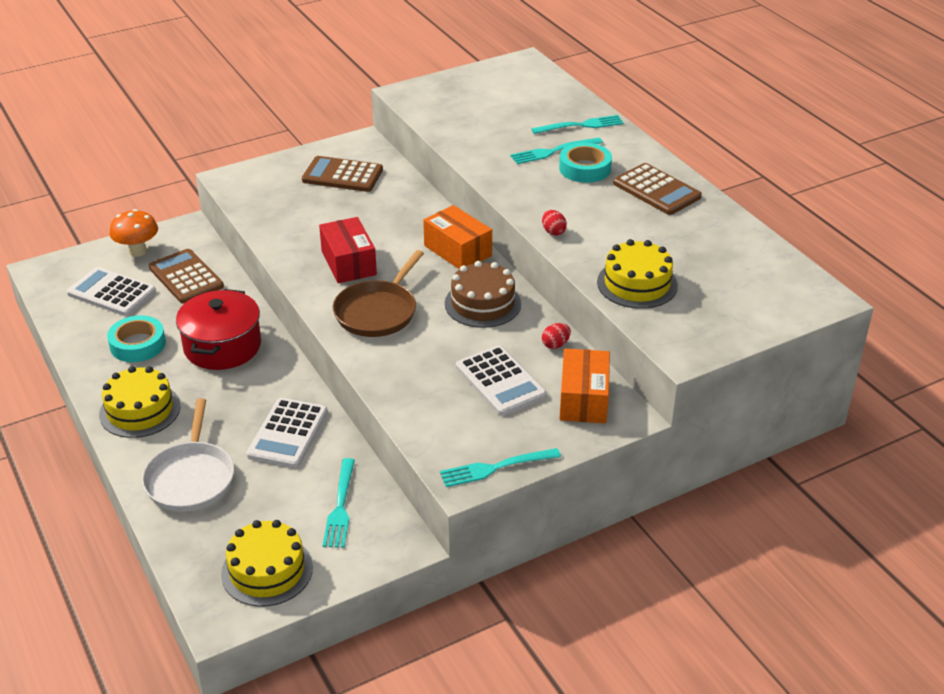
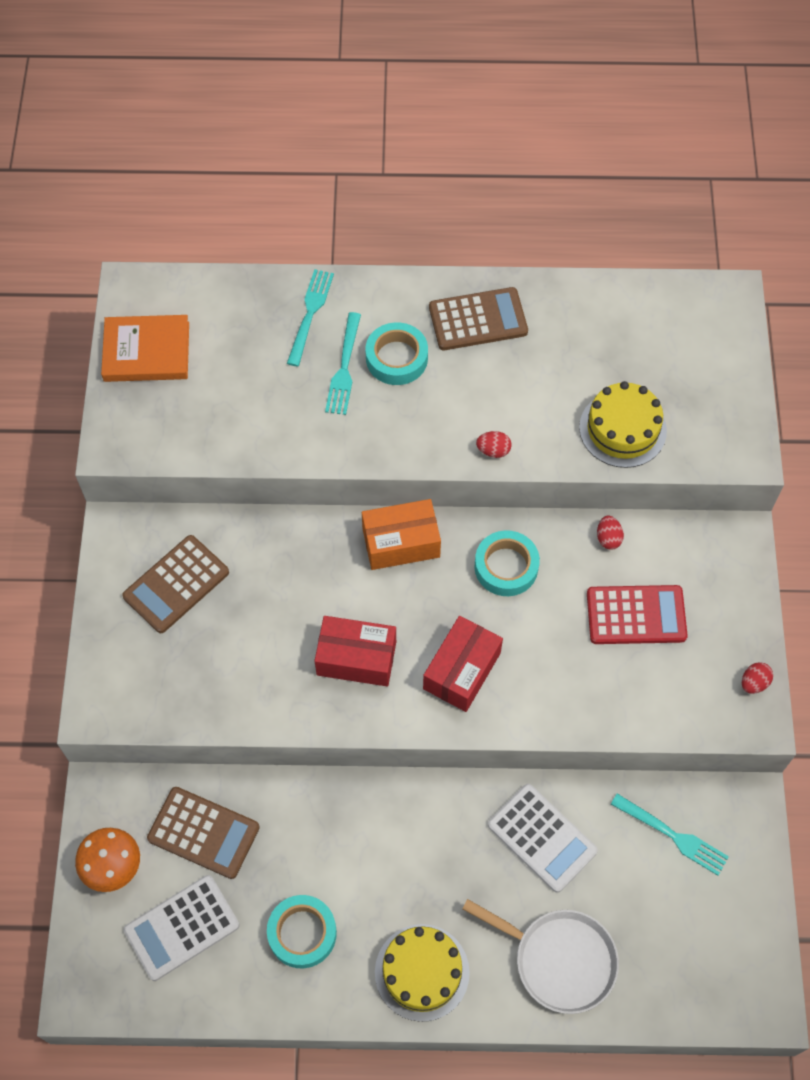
camera: 60 degrees left, 25 degrees up
brown calculator [149,249,224,304] -> brown calculator turned 150 degrees counterclockwise [147,787,260,879]
red pot [176,289,261,370] -> none
yellow cake [221,520,313,607] -> none
brown pan [333,250,424,337] -> red box [423,616,503,712]
turquoise fork [440,448,561,487] -> red egg [742,662,773,694]
brown cake [445,261,521,328] -> turquoise tape [475,530,540,596]
white calculator [456,345,547,416] -> red calculator [587,585,688,644]
orange box [560,349,610,423] -> none
none -> orange book [101,315,189,382]

